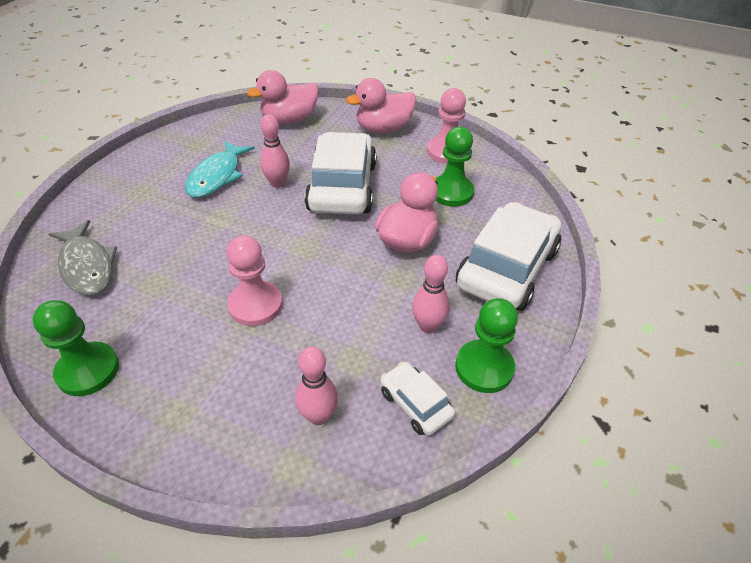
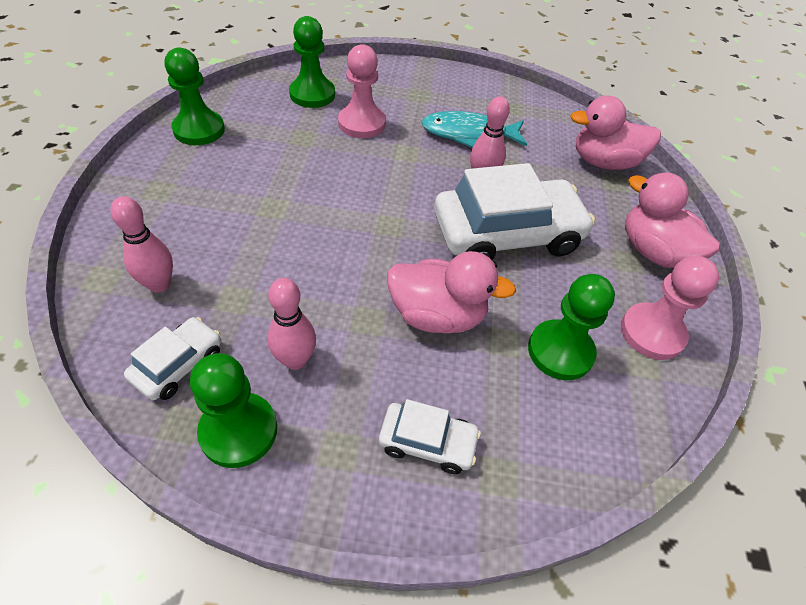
camera: 70 degrees right, 5 degrees up
grey fish [49,220,117,296] -> green pawn [289,16,335,108]
pink pawn [226,235,283,326] -> pink pawn moved to [338,44,386,138]
pink duck [247,70,319,125] -> pink duck turned 45 degrees counterclockwise [570,95,661,170]
white car [456,202,561,311] -> white car [379,399,481,474], size x0.48

